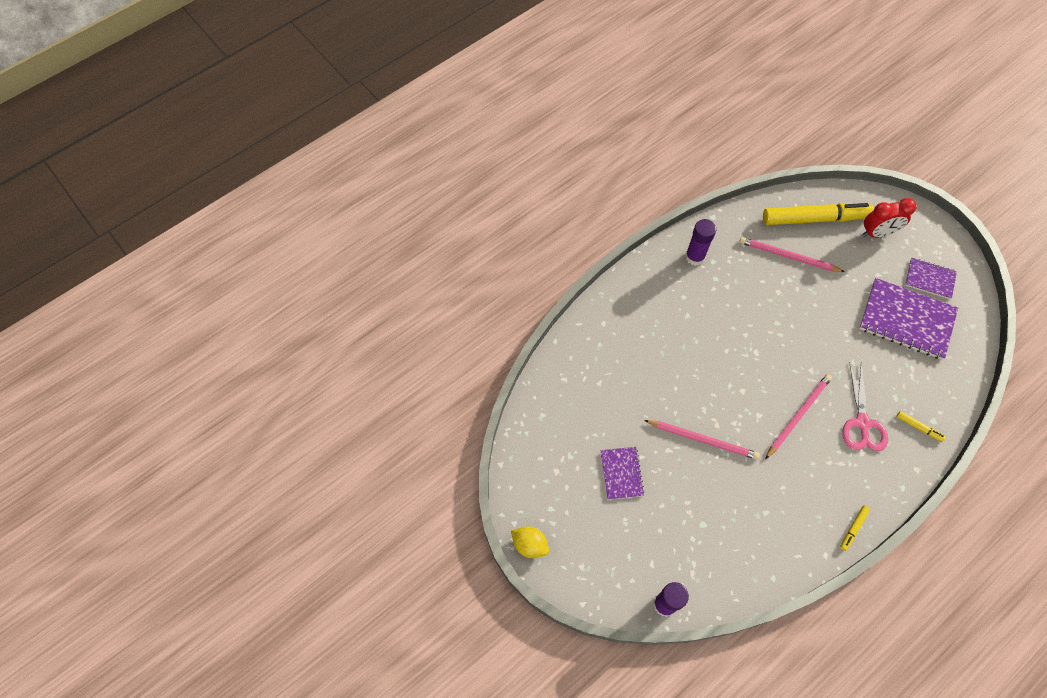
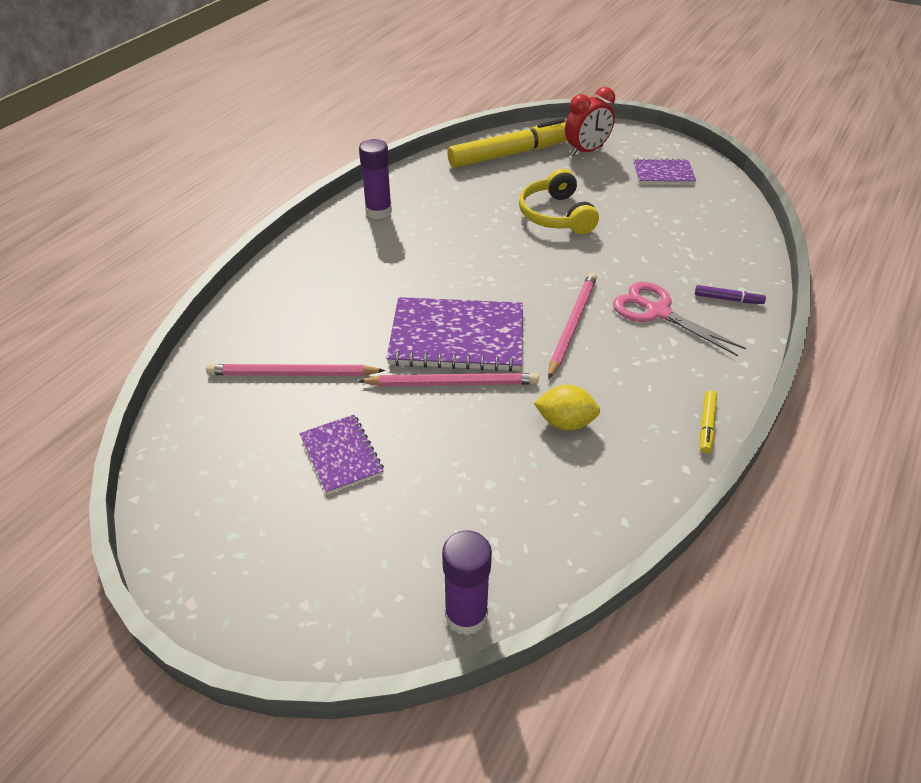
camera: 20 degrees left, 20 degrees down
yellow lemon [511,526,549,558] -> yellow lemon moved to [534,385,600,431]
pink pencil [739,237,845,272] -> pink pencil moved to [206,364,385,376]
pink scissors [842,362,888,451] -> pink scissors turned 150 degrees clockwise [613,282,746,356]
purple notebook [859,278,958,360] -> purple notebook moved to [386,297,523,372]
yellow marker [896,411,946,442] -> purple marker [695,285,766,304]
none -> yellow headphones [519,169,599,234]

